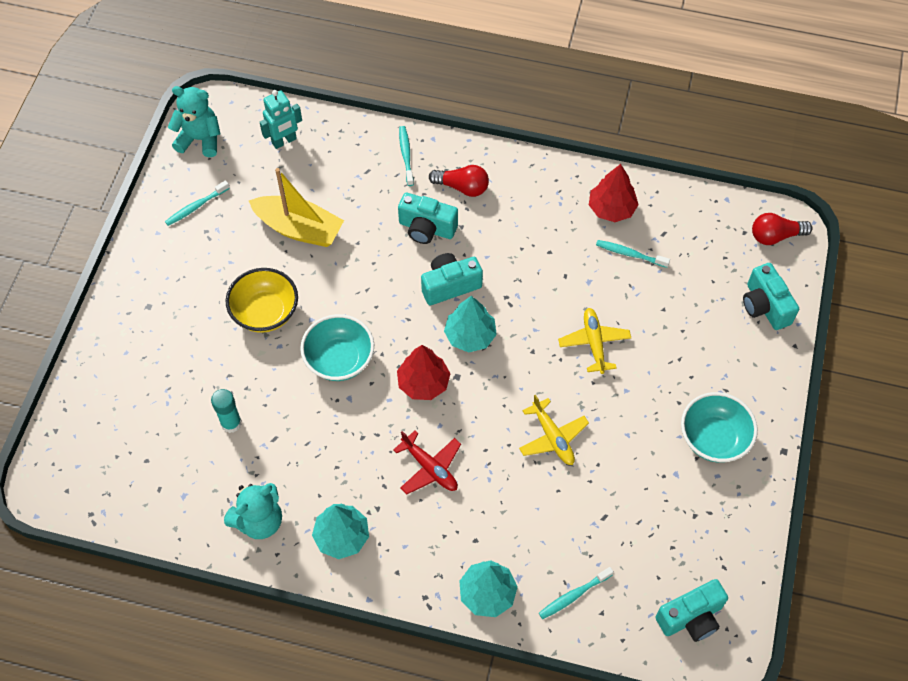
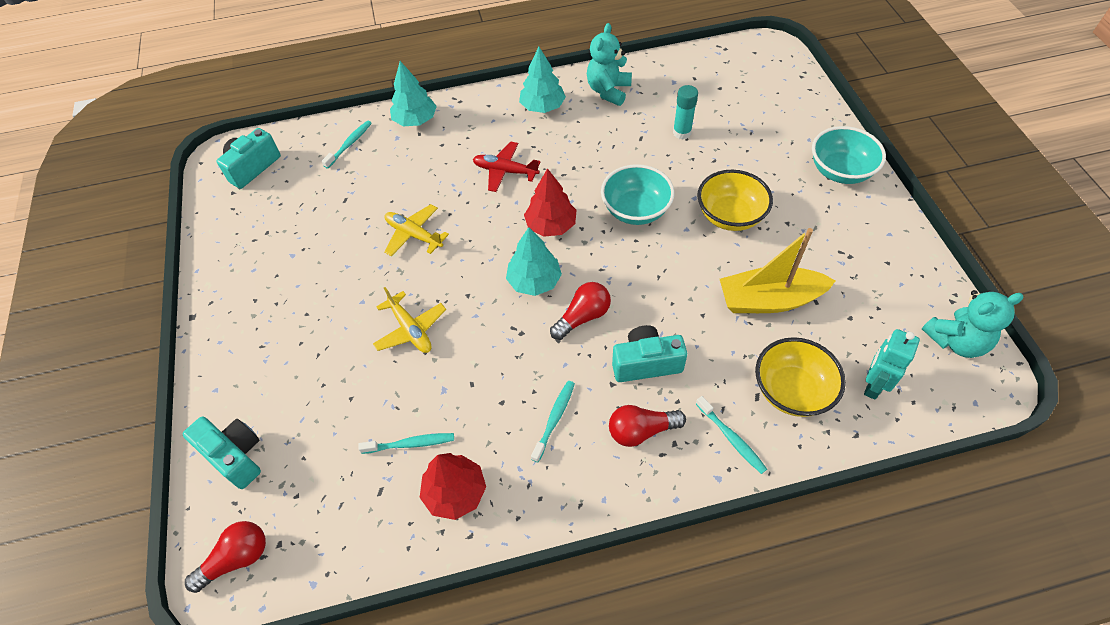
camera: 155 degrees right, 5 degrees down
turquoise toothbrush [165,180,230,226] -> turquoise toothbrush moved to [531,381,575,463]
turquoise camera [421,253,483,305] -> red light bulb [550,282,611,340]
turquoise bowl [681,392,758,463] -> turquoise bowl moved to [812,126,886,184]
none -> yellow bowl [755,337,846,417]

